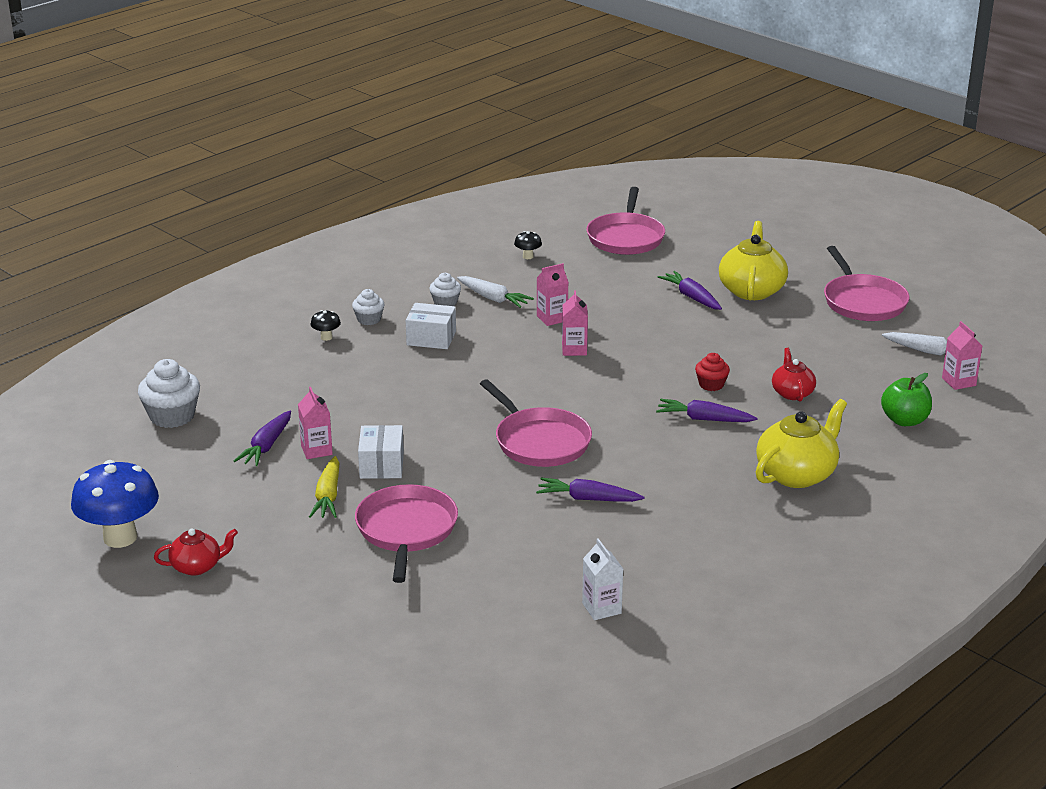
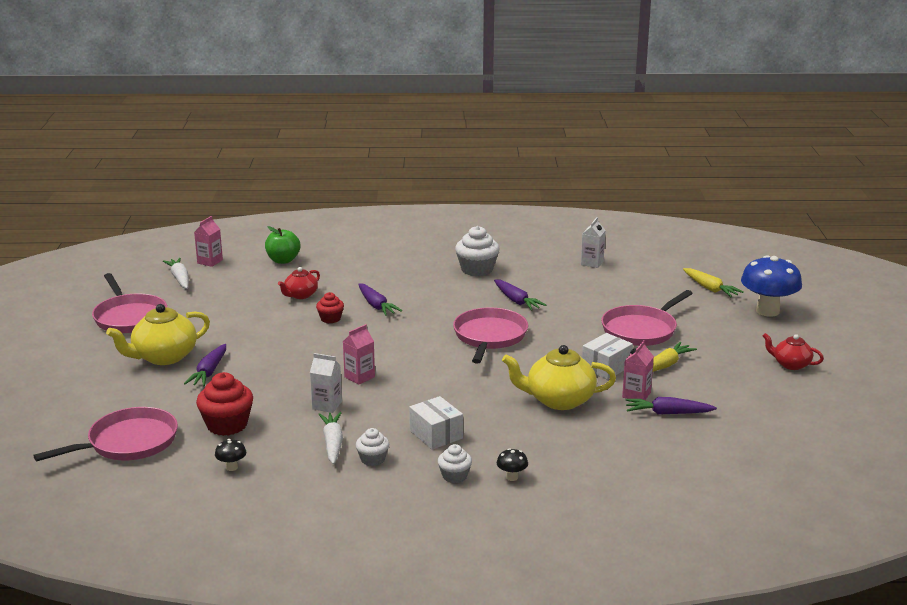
camera: 135 degrees left, 5 degrees down
blue mushroom [71,460,159,548] -> blue mushroom moved to [741,255,802,317]
white cupcake [138,359,200,428] -> white cupcake moved to [455,226,500,276]
purple carrot [234,411,291,466] -> purple carrot turned 150 degrees counterclockwise [625,397,717,415]
pink carton [537,263,569,326] -> white carton [310,353,342,413]
yellow teapot [756,399,847,488] -> yellow teapot moved to [502,345,616,410]
pink pan [824,246,909,321] -> pink pan turned 120 degrees clockwise [92,273,167,333]
none -> red cupcake [196,372,253,436]
none -> yellow carrot [683,268,744,298]

